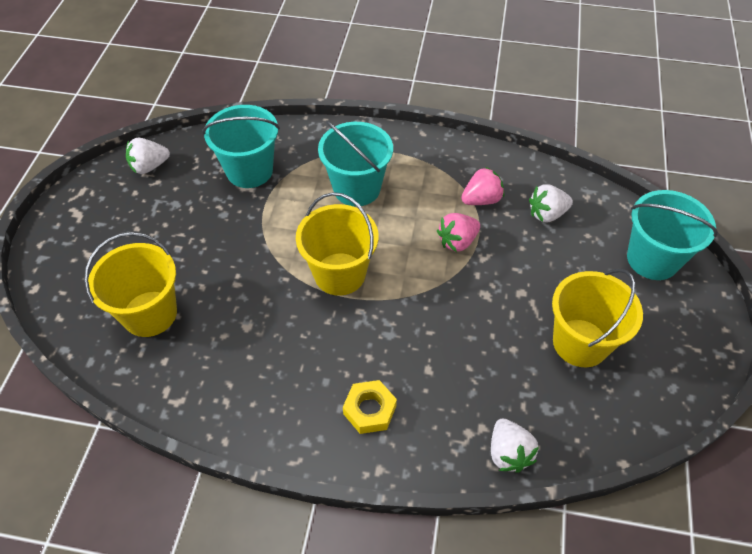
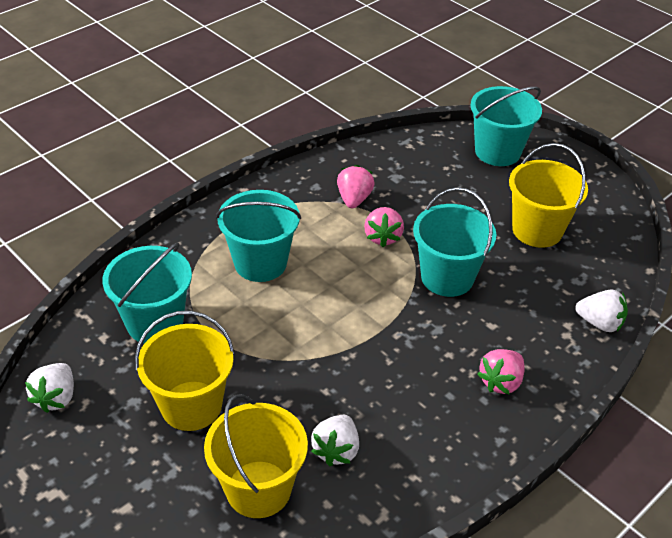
camera: 55 degrees left, 10 degrees down
yellow bucket [296,192,378,296] -> yellow bucket moved to [135,311,235,431]
yellow nut [343,380,397,434] -> pink strawberry [477,349,525,395]
white strawberry [529,184,573,222] -> white strawberry moved to [311,415,359,467]
none -> turquoise bucket [413,187,496,297]

